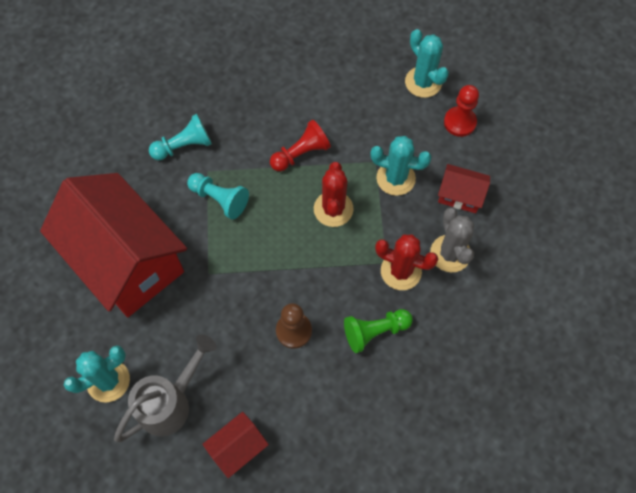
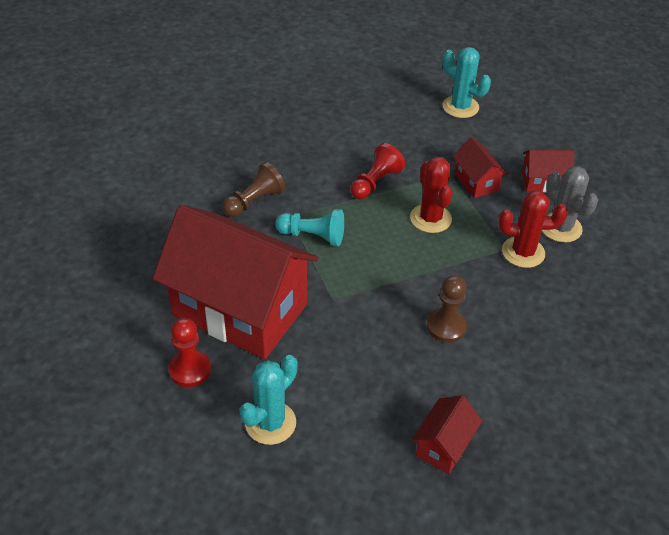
camera: 20 degrees left, 20 degrees down
grey watering can [114,334,217,442] -> none
turquoise pawn [149,114,212,160] -> brown pawn [222,162,286,217]
green pawn [344,309,413,353] -> none
turquoise cactus [370,136,432,196] -> red house [453,137,508,198]
red pawn [444,85,479,137] -> red pawn moved to [169,318,211,387]

